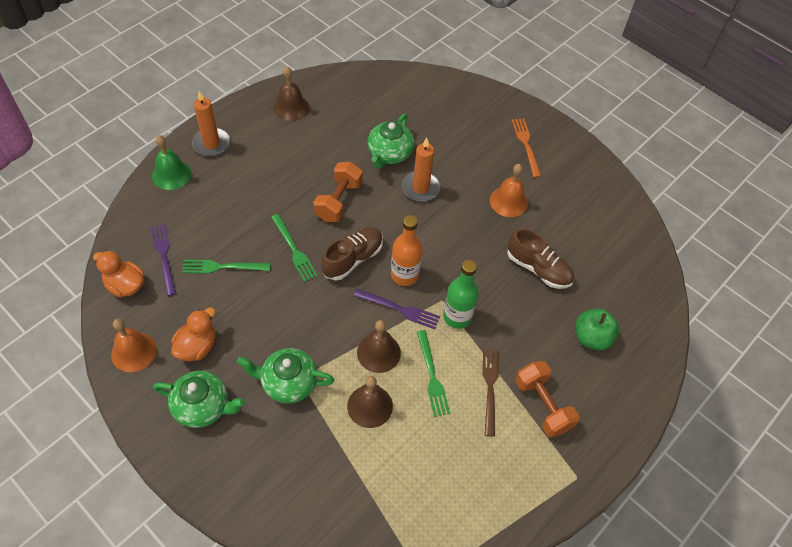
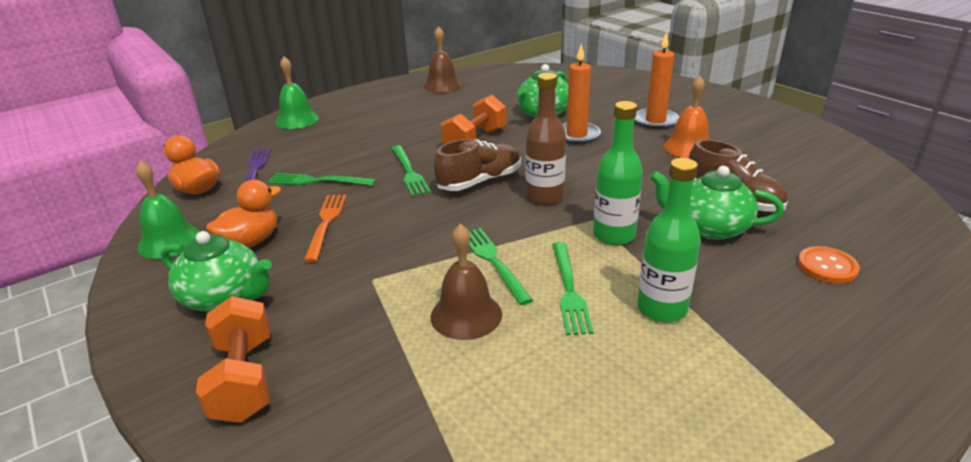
camera: 15 degrees right, 25 degrees down
orange bell [111,318,157,372] -> green bell [136,161,200,259]
orange candle [192,91,230,156] -> orange candle moved to [634,32,679,129]
green teapot [237,348,334,404] -> green teapot moved to [650,166,784,240]
purple fork [354,289,440,329] -> none
brown bell [357,320,401,373] -> green fork [469,228,533,305]
orange bottle [391,215,423,286] -> brown bottle [526,73,566,205]
brown fork [482,348,499,437] -> green bottle [637,158,701,322]
orange fork [512,118,541,178] -> orange fork moved to [304,195,347,263]
orange dumbbell [515,361,580,438] -> orange dumbbell moved to [196,296,270,423]
green apple [576,309,620,351] -> orange button [798,246,860,284]

